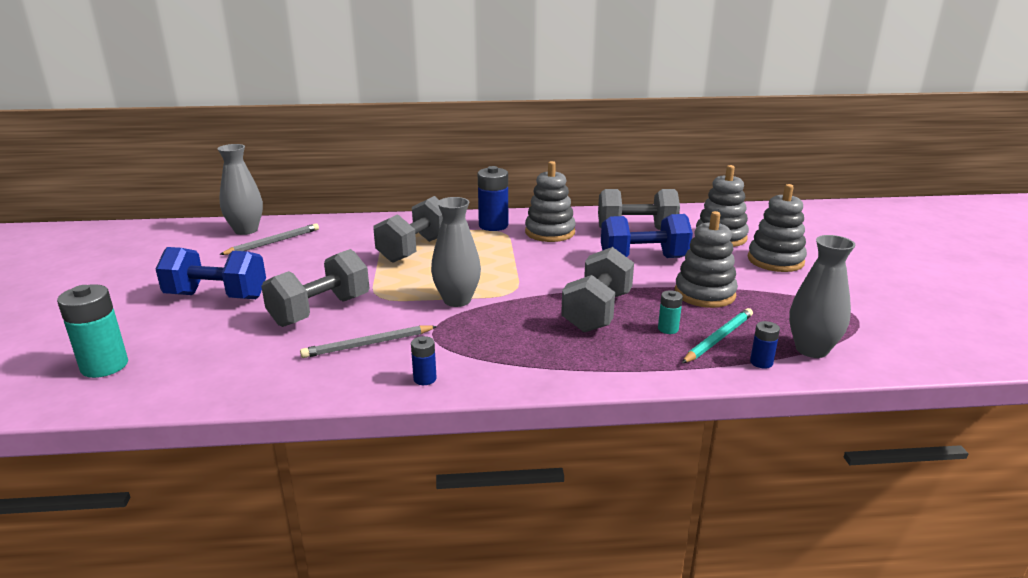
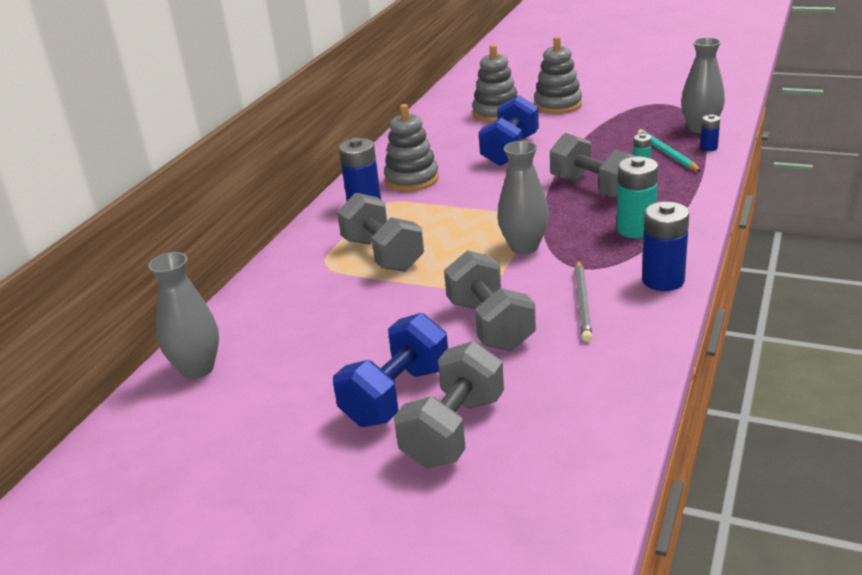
camera: 60 degrees left, 5 degrees up
turquoise battery [57,284,128,378] -> turquoise battery moved to [617,156,658,239]
grey pencil [219,223,319,255] -> none
blue battery [411,336,437,385] -> blue battery [642,202,689,291], size x1.93
grey dumbbell [598,189,680,230] -> grey dumbbell moved to [394,341,504,468]
grey stacking toy [675,211,738,308] -> none

